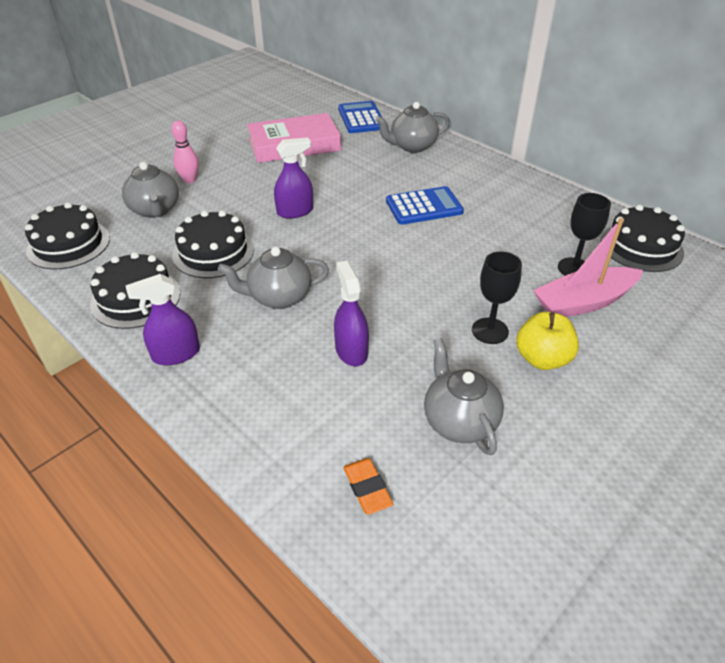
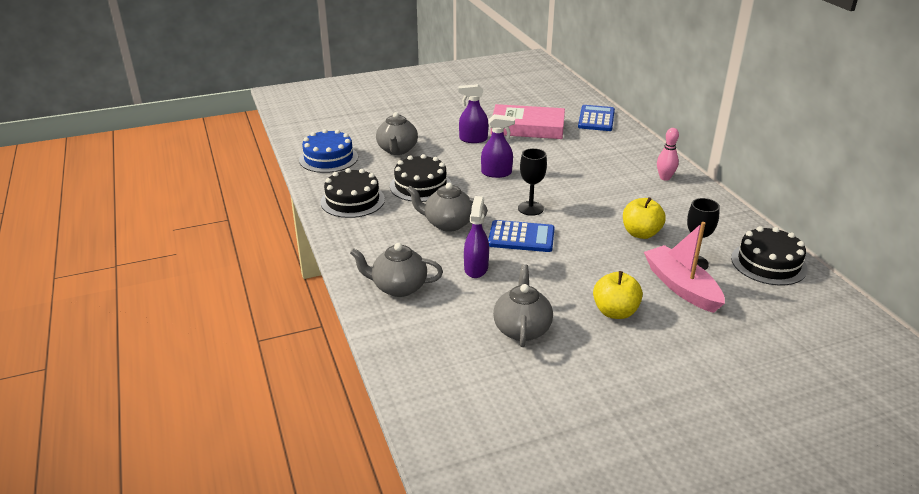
camera: 25 degrees right, 10 degrees down
black cake [25,202,110,269] -> blue cake [299,129,358,173]
purple spray bottle [125,274,200,365] -> purple spray bottle moved to [459,84,489,143]
pink bowling pin [171,121,199,183] -> pink bowling pin moved to [657,128,679,181]
orange eraser [343,458,393,515] -> none
grey teapot [375,102,450,153] -> grey teapot moved to [350,243,443,297]
blue calculator [386,186,464,225] -> blue calculator moved to [488,220,555,252]
black goblet [472,251,522,344] -> black goblet moved to [518,148,547,216]
pink boat [533,218,643,317] -> pink boat turned 60 degrees clockwise [644,222,725,313]
none -> yellow apple [623,197,666,239]

